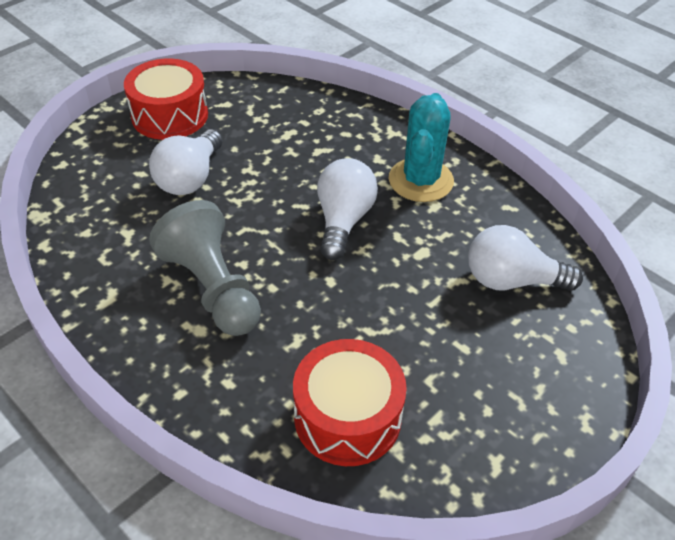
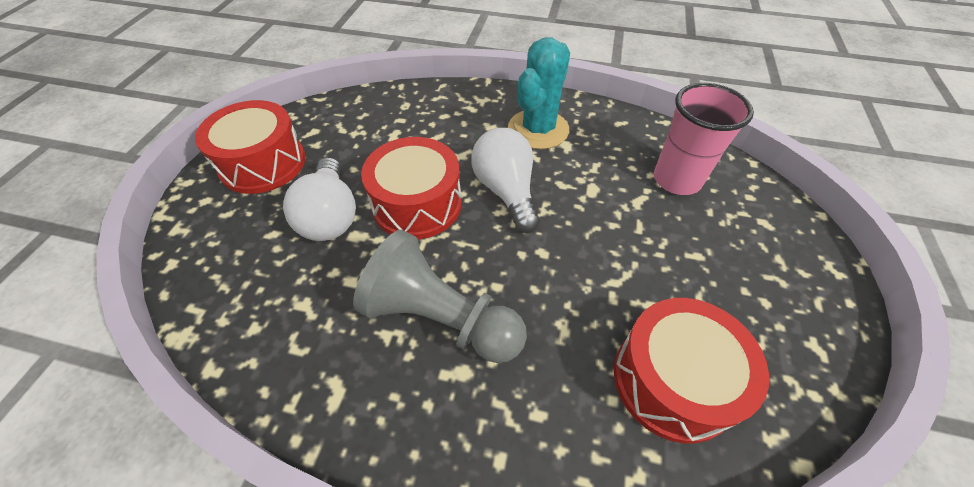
camera: 30 degrees left, 5 degrees up
turquoise cactus [389,93,454,202] -> turquoise cactus turned 45 degrees clockwise [508,37,570,149]
white light bulb [468,225,583,291] -> pink cup [654,83,754,195]
none -> red drum [361,137,462,239]

